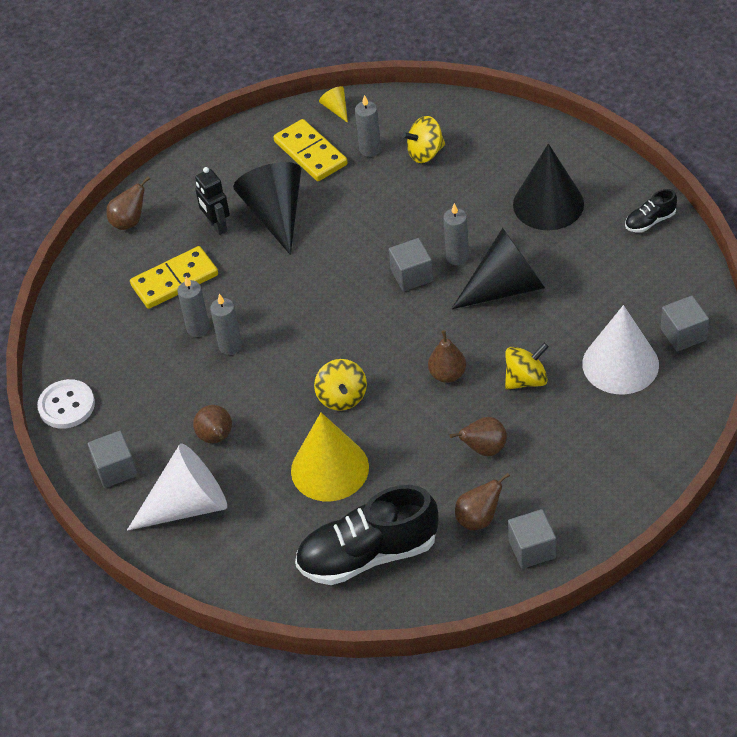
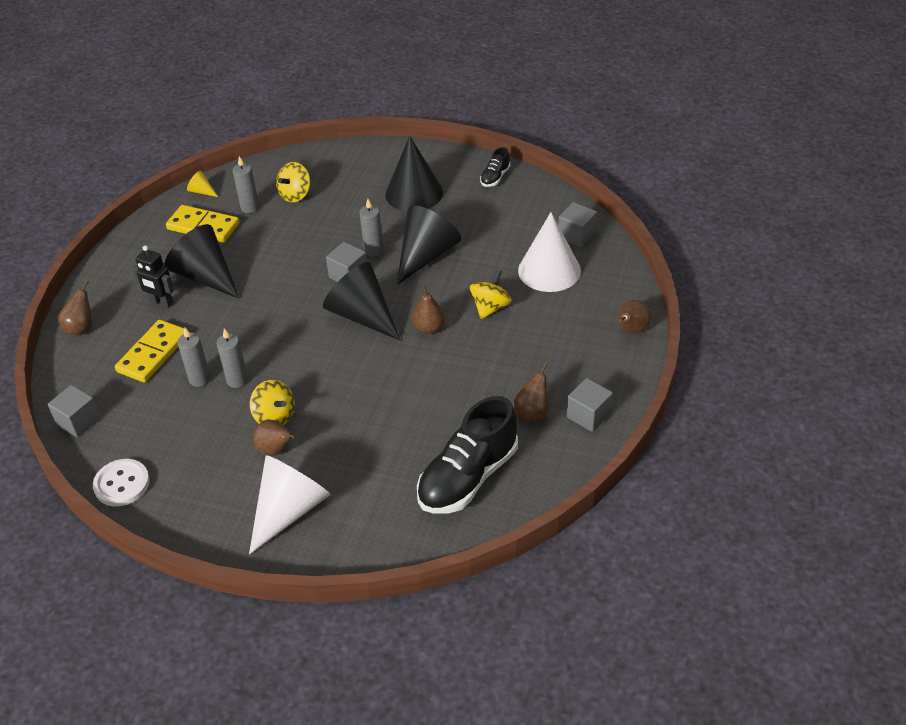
camera: 35 degrees left, 5 degrees down
grey cube [88,431,137,488] -> grey cube moved to [48,385,100,437]
yellow cone [291,412,369,501] -> none
yellow spinning top [314,359,367,411] -> yellow spinning top moved to [250,380,295,425]
brown pear [450,417,507,456] -> brown pear moved to [618,300,651,333]
none -> black cone [323,262,400,340]

